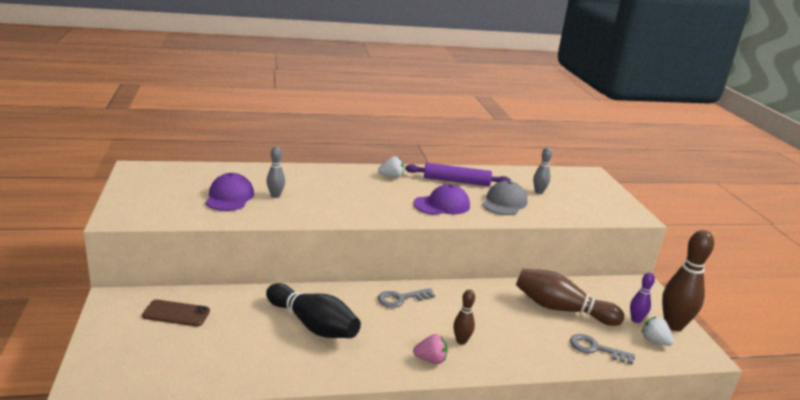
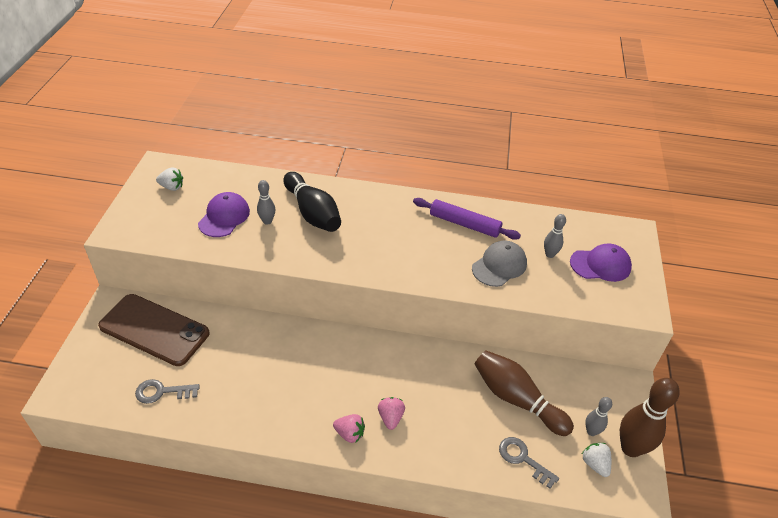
camera: 20 degrees right, 20 degrees up
brown phone [142,300,210,326] -> brown phone [98,294,210,366], size x1.93
black bowling pin [266,283,361,338] -> black bowling pin moved to [283,172,341,232]
white strawberry [378,156,404,178] -> white strawberry moved to [156,167,183,191]
grey key [378,288,435,308] -> grey key moved to [135,379,200,404]
purple cap [414,184,470,215] -> purple cap moved to [570,243,632,282]
brown bowling pin [453,290,475,345] -> pink strawberry [378,397,405,430]
purple bowling pin [630,272,655,323] -> grey bowling pin [585,397,612,436]

